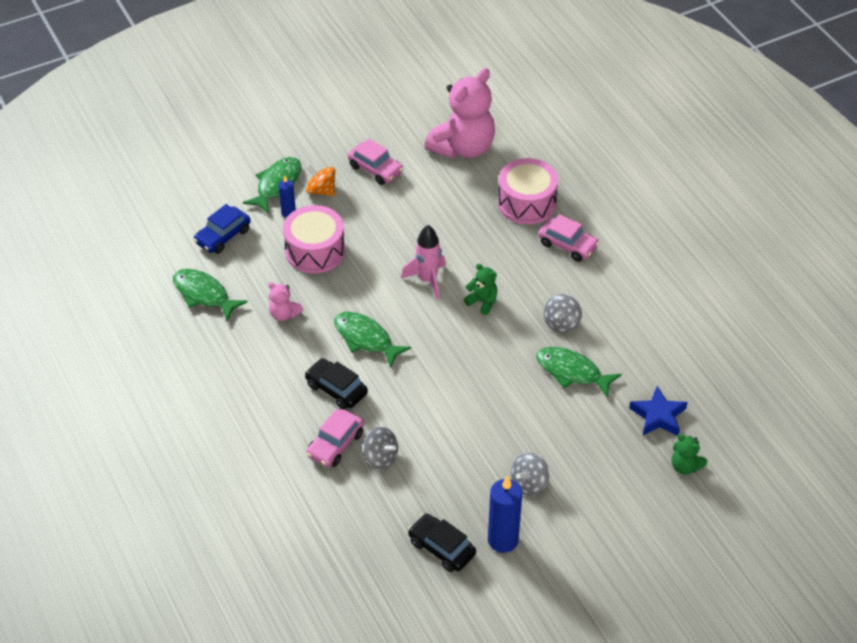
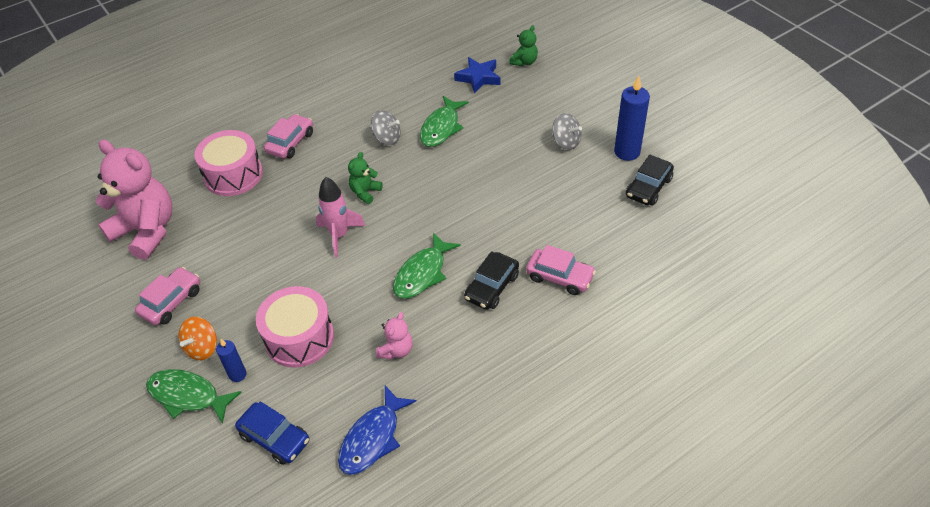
camera: 95 degrees left, 0 degrees up
green fish [173,269,248,321] -> blue fish [338,386,416,475]
grey spinning top [363,427,398,470] -> none

